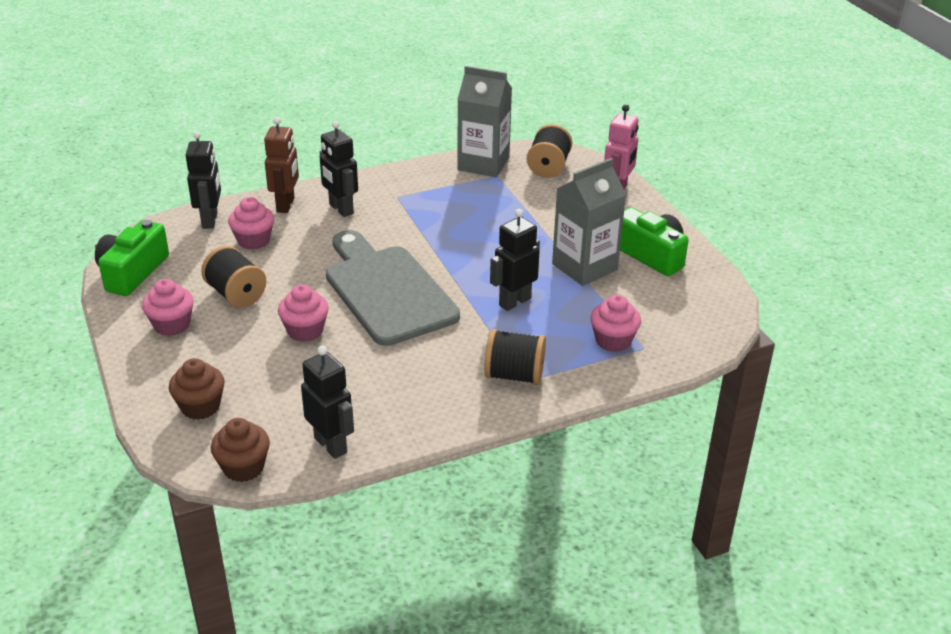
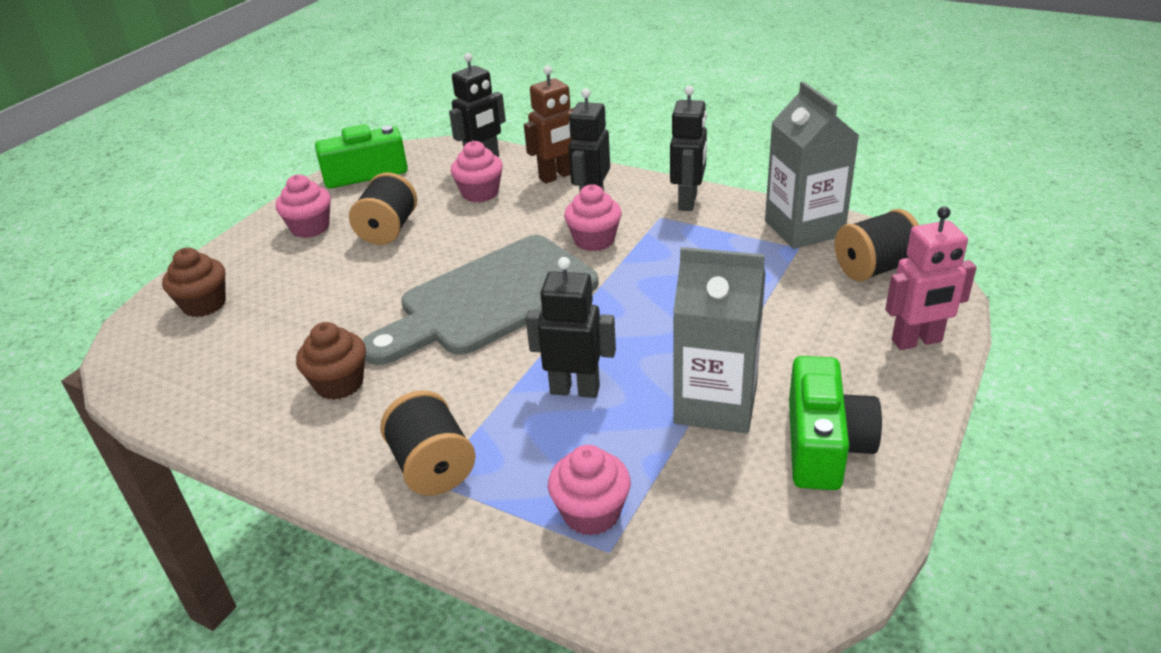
camera: 55 degrees right, 0 degrees up
brown cupcake [211,418,270,482] -> brown cupcake moved to [296,322,366,400]
pink cupcake [278,284,329,342] -> pink cupcake moved to [564,184,622,251]
black robot [301,346,354,459] -> black robot moved to [670,86,707,211]
grey cutting board [326,230,460,346] -> grey cutting board turned 150 degrees counterclockwise [362,235,599,365]

